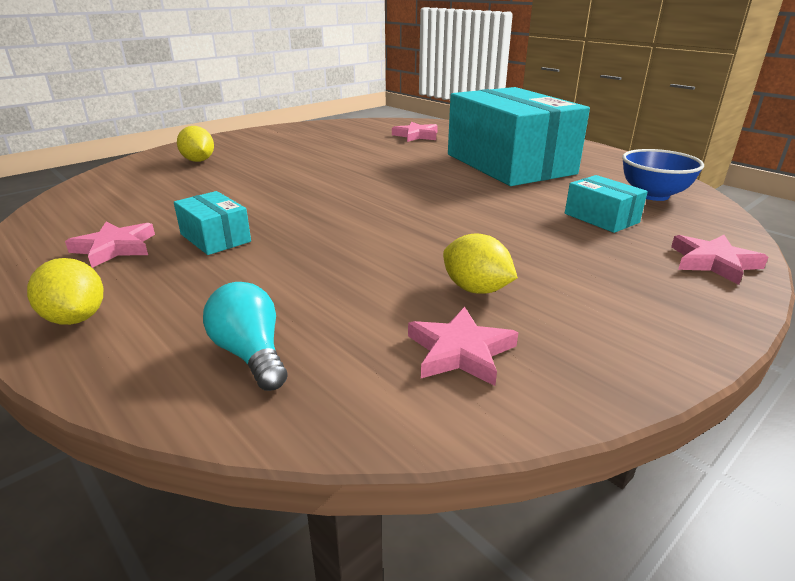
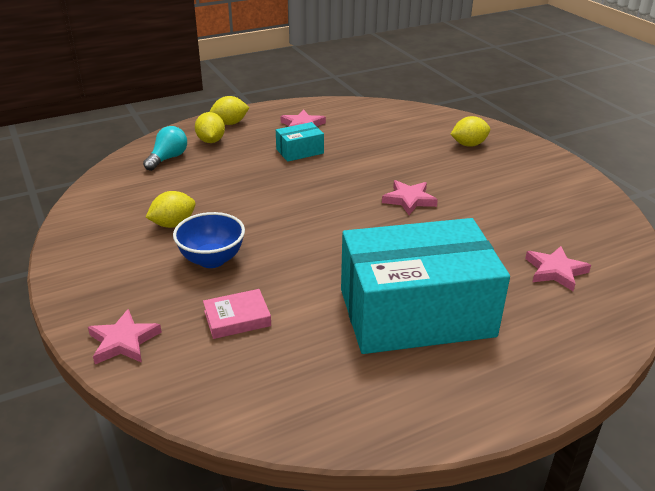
camera: 105 degrees right, 5 degrees up
turquoise light bulb [203,282,288,391] -> turquoise light bulb turned 45 degrees counterclockwise [143,126,187,171]
pink star [408,307,518,386] -> pink star moved to [382,180,438,215]
turquoise box [565,175,648,233] -> pink book [203,289,271,339]
blue bowl [622,149,704,201] -> blue bowl moved to [173,212,245,268]
none -> yellow lemon [195,112,225,143]

